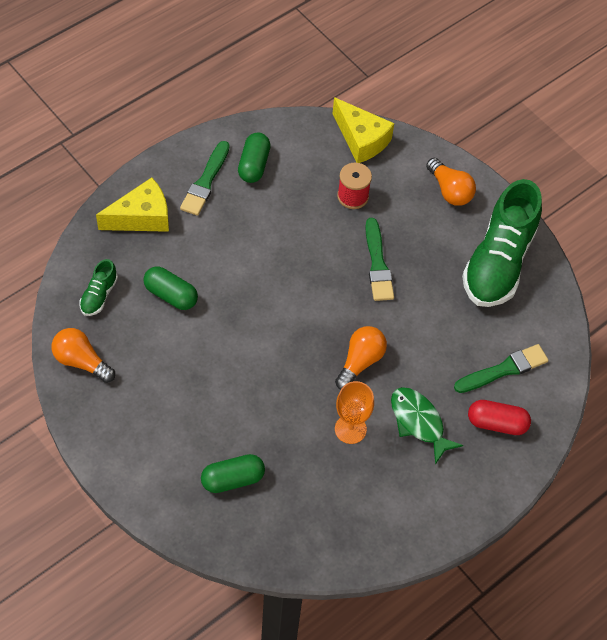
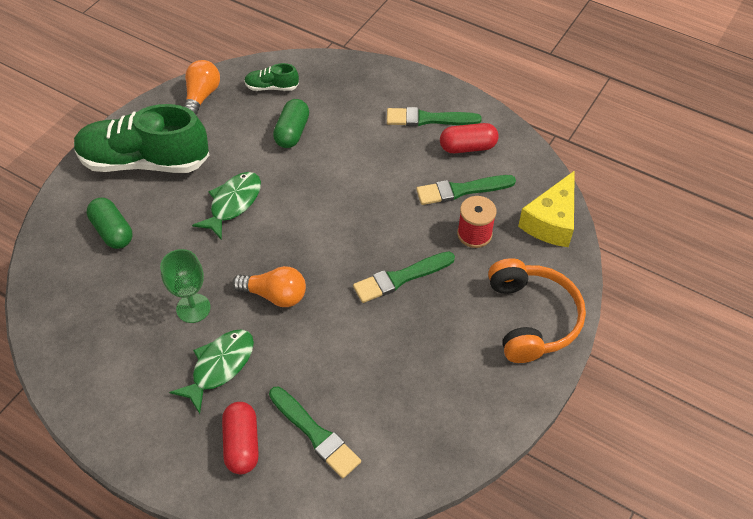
camera: 75 degrees right, 5 degrees down
yellow cheese [96,178,169,232] -> none
green capsule [238,133,270,183] -> red capsule [440,123,499,153]
orange goblet [335,381,374,444] -> green goblet [160,249,211,323]
orange light bulb [426,158,476,206] -> orange headphones [488,258,586,363]
green shoe [462,179,542,307] -> green shoe moved to [74,104,210,173]
none -> green fish [192,172,261,240]
none -> green brush [416,175,516,205]

